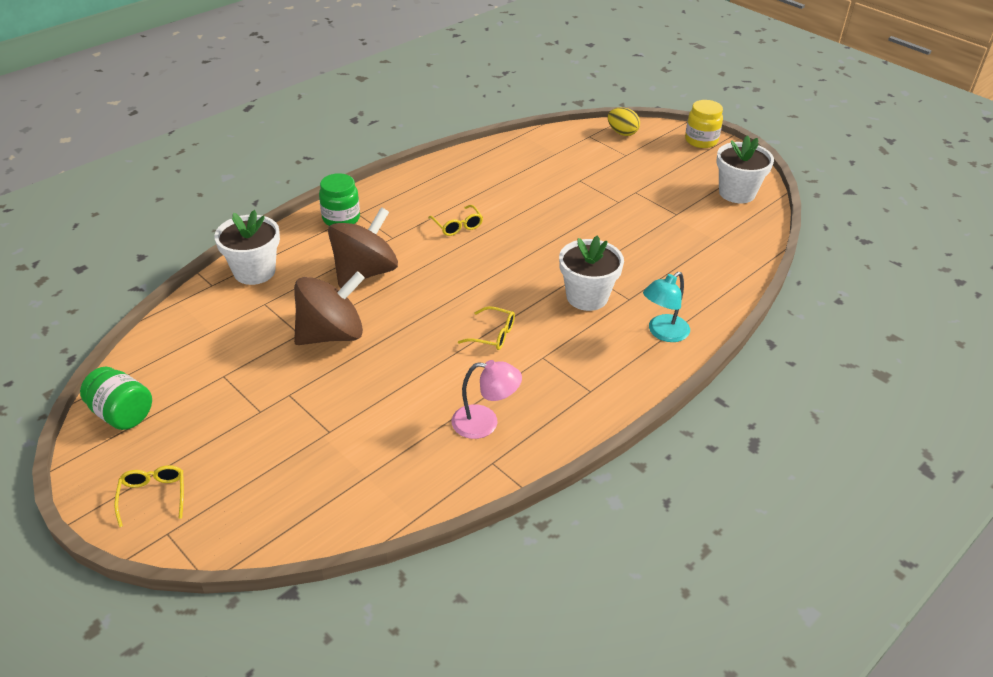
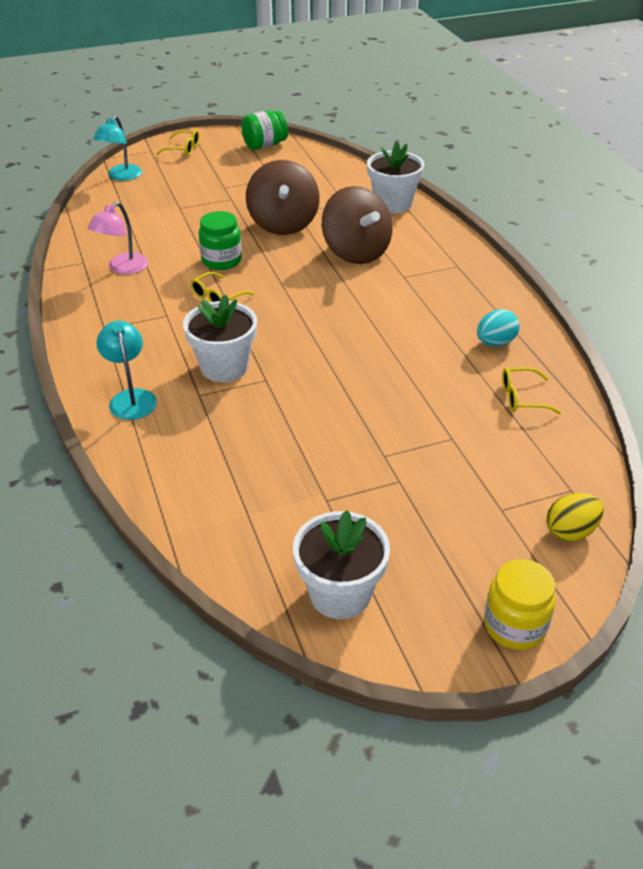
camera: 115 degrees right, 0 degrees up
green jar [319,173,360,226] -> green jar moved to [199,211,242,270]
yellow glasses [428,205,483,236] -> yellow glasses moved to [502,367,561,414]
none -> turquoise lamp [93,116,142,181]
none -> turquoise egg [477,309,519,347]

